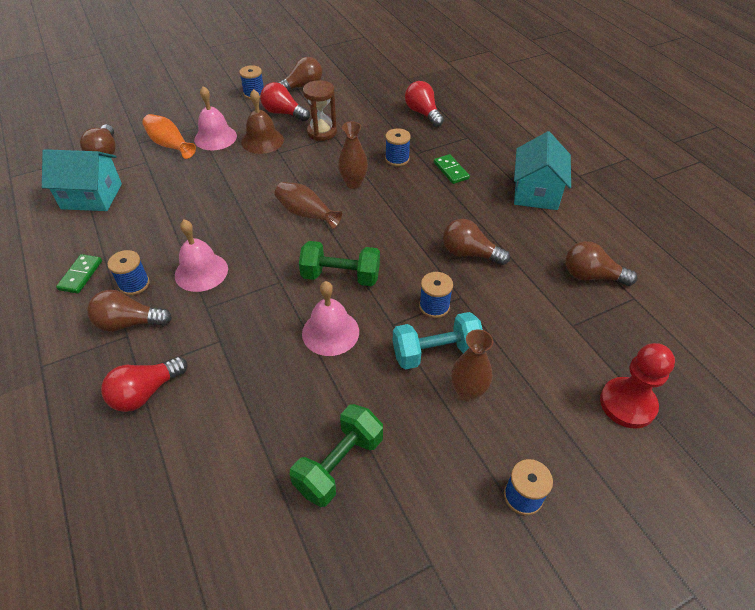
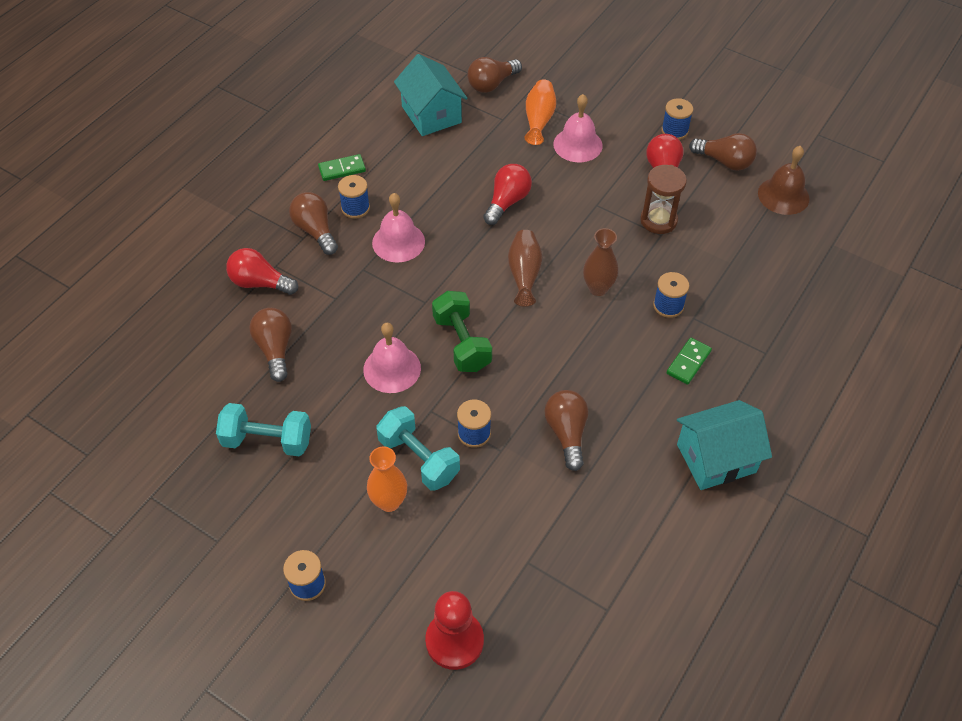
camera: 60 degrees right, 5 degrees up
brown bell [241,89,284,154] -> brown bell moved to [758,146,810,215]
green dumbbell [290,404,383,507] -> turquoise dumbbell [216,403,311,456]
red light bulb [405,81,444,127] -> red light bulb moved to [483,164,532,225]
brown vase [451,329,493,402] -> orange vase [367,446,407,512]
brown light bulb [565,241,637,286] -> brown light bulb moved to [249,308,292,382]

